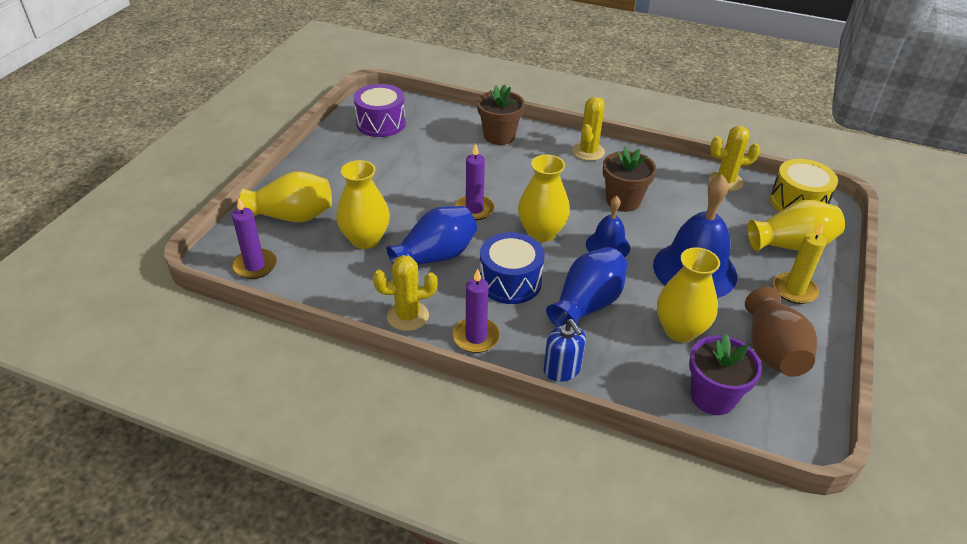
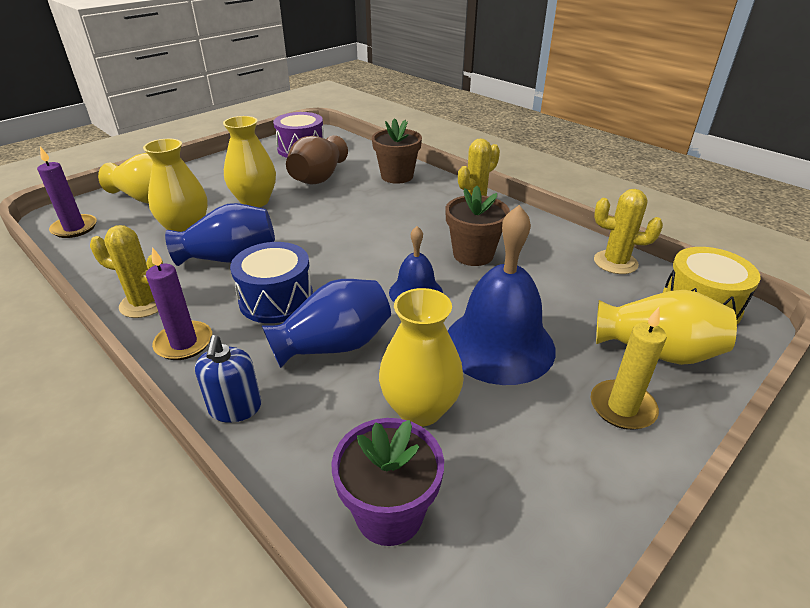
camera: 25 degrees right, 5 degrees down
purple candle [455,143,495,220] -> none
yellow vase [518,155,570,242] -> yellow vase moved to [223,116,276,207]
brown vase [745,287,817,377] -> brown vase moved to [286,135,348,184]

